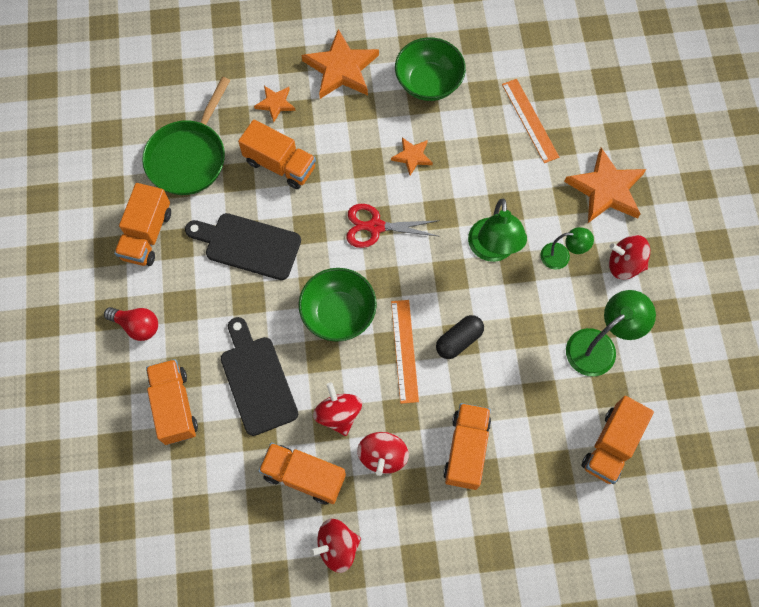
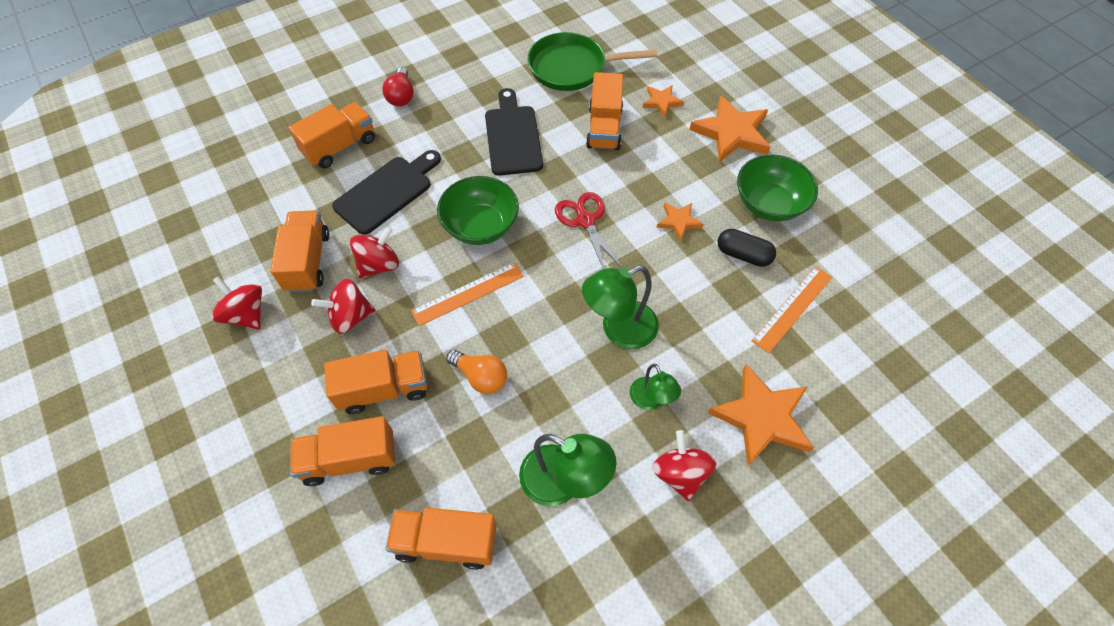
camera: 65 degrees right, 10 degrees down
orange truck [114,183,171,266] -> orange truck moved to [290,416,395,486]
black capsule [436,315,484,359] -> black capsule moved to [717,229,776,267]
none -> orange light bulb [446,350,507,394]

